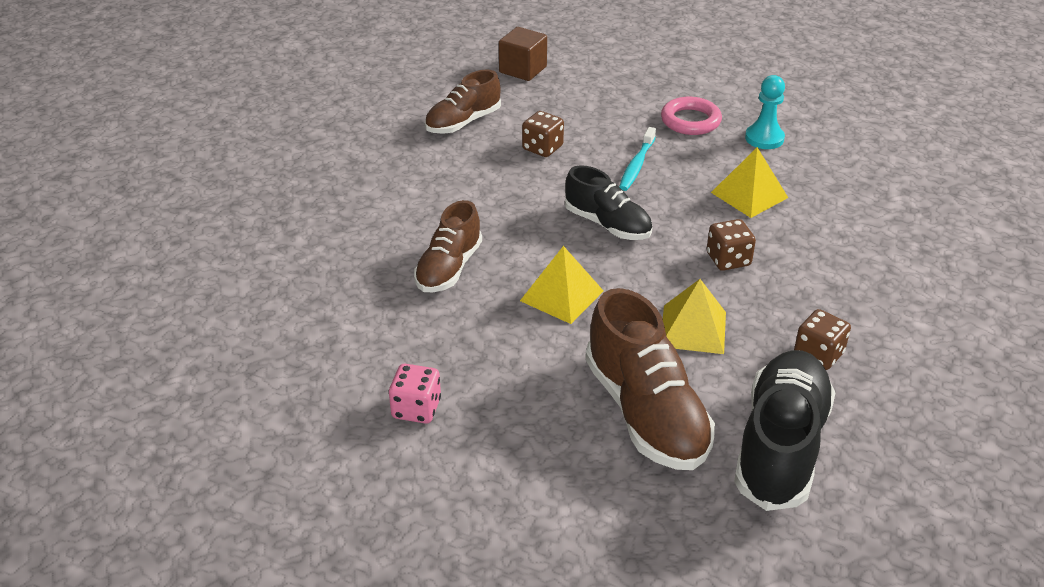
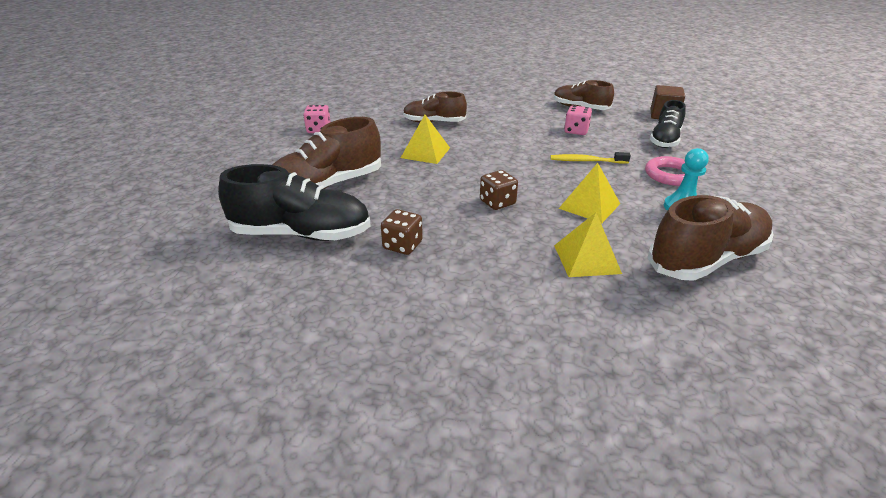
camera: 75 degrees right, 5 degrees down
brown dice [522,111,564,157] -> pink dice [564,105,592,135]
black shoe [565,165,652,240] -> black shoe moved to [650,100,686,148]
turquoise toothbrush [619,127,656,191] -> yellow toothbrush [551,152,631,164]
yellow pyramid [663,279,726,354] -> yellow pyramid moved to [554,212,622,277]
none -> brown shoe [647,195,774,281]

